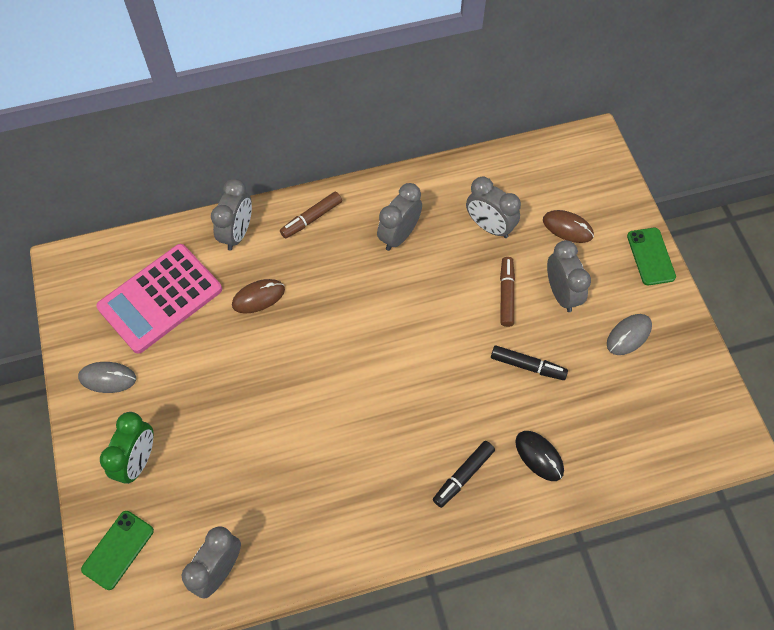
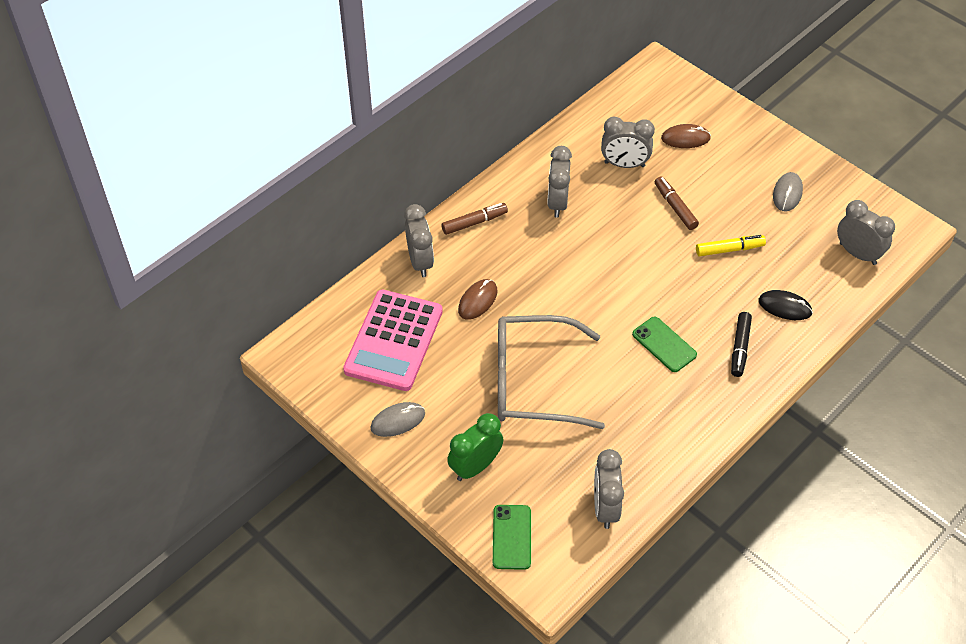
camera: 30 degrees left, 10 degrees down
green clock [100,412,153,484] -> green clock turned 120 degrees counterclockwise [447,413,503,481]
brown marker [280,192,342,239] -> brown marker turned 135 degrees counterclockwise [441,203,508,235]
black marker [491,345,568,380] -> yellow marker [696,235,766,257]
grey clock [547,240,591,312] -> grey clock moved to [837,200,895,265]
green phone [627,228,676,285] -> green phone moved to [632,317,697,372]
none -> grey glasses [498,315,605,429]

